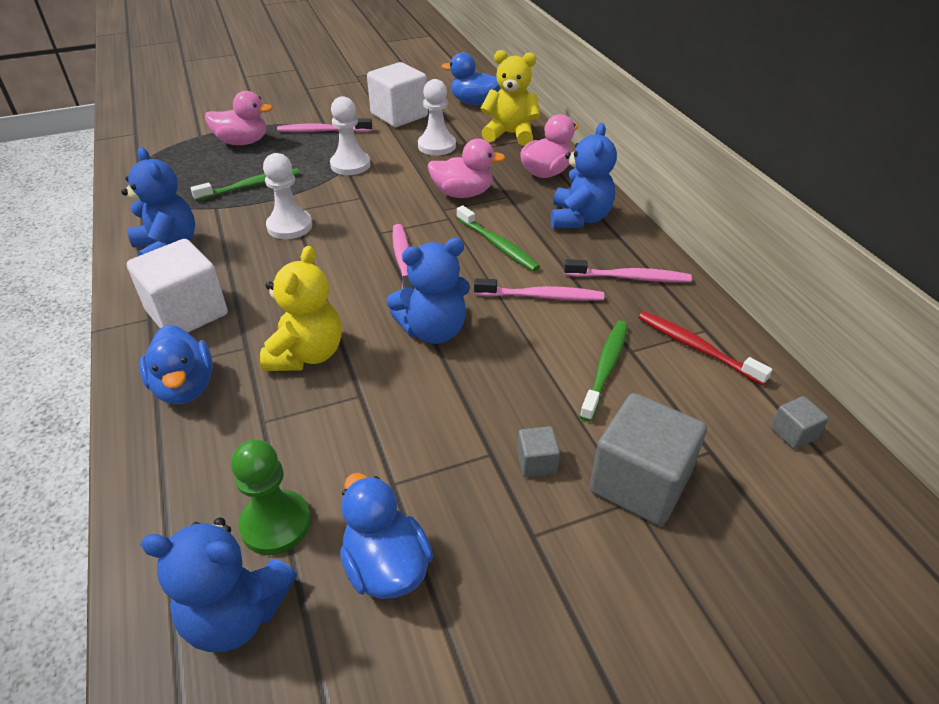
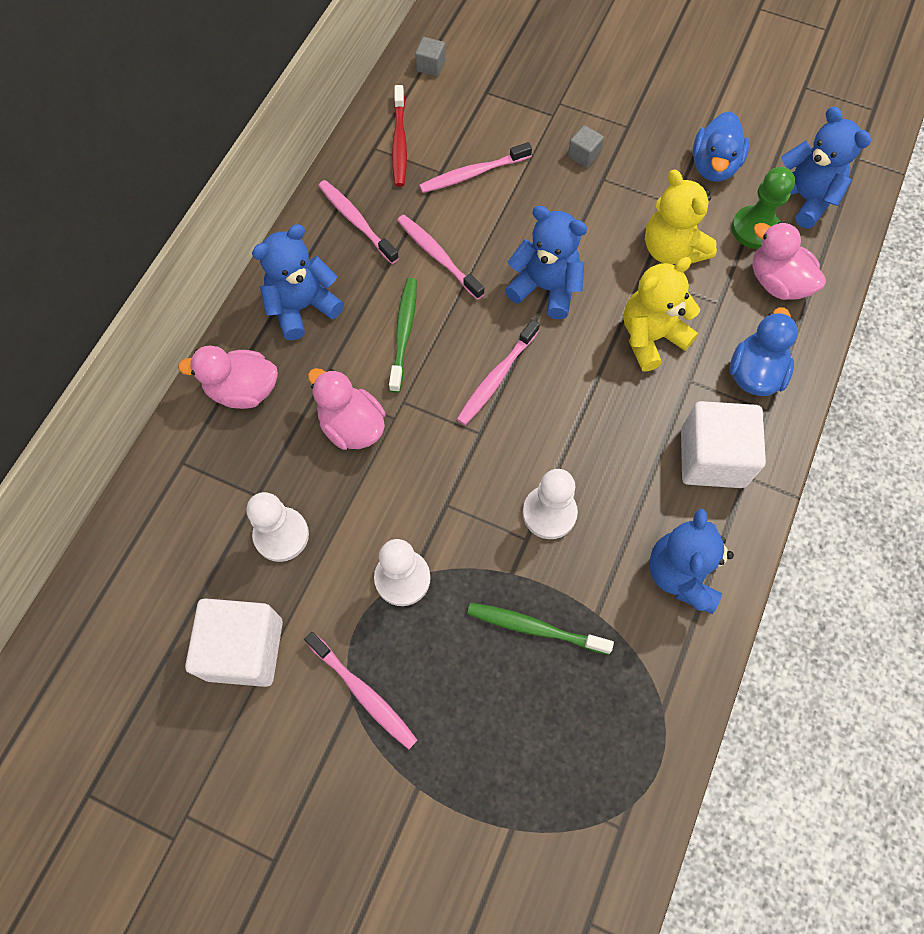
camera: 135 degrees left, 25 degrees up
pink duck [205,91,273,145] -> pink duck moved to [752,222,826,300]
blue duck [442,52,501,105] -> none
yellow teddy bear [480,50,540,146] -> yellow teddy bear moved to [645,169,717,264]
green toothbrush [580,321,628,422] -> pink toothbrush [419,142,532,193]
grey cube [589,393,707,526] -> none

